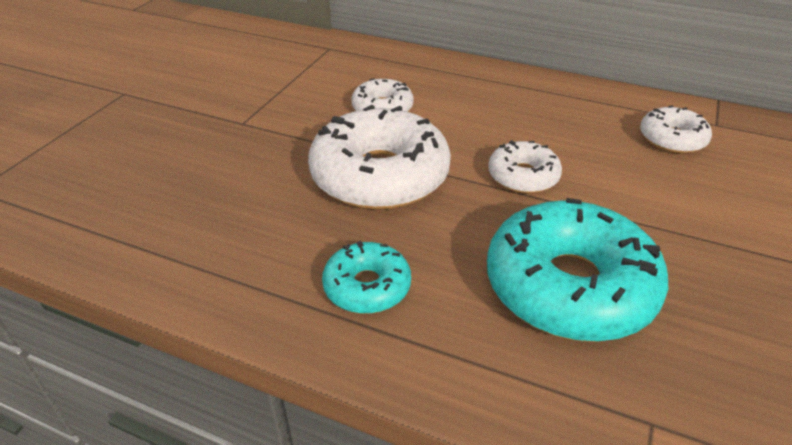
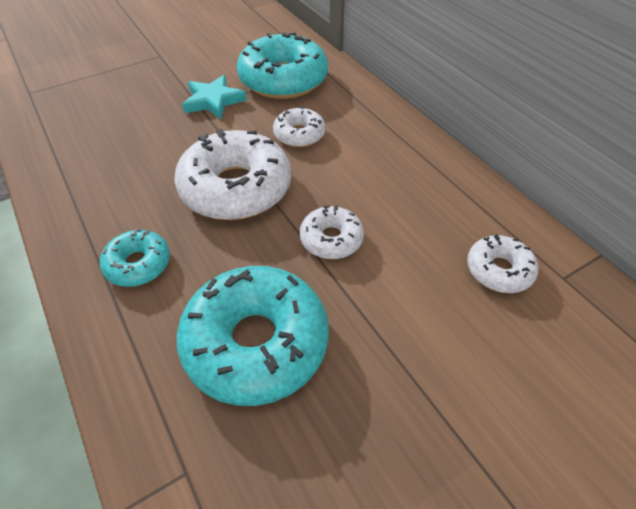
camera: 35 degrees right, 10 degrees up
none -> turquoise star [182,75,247,119]
none -> turquoise donut [237,32,328,99]

